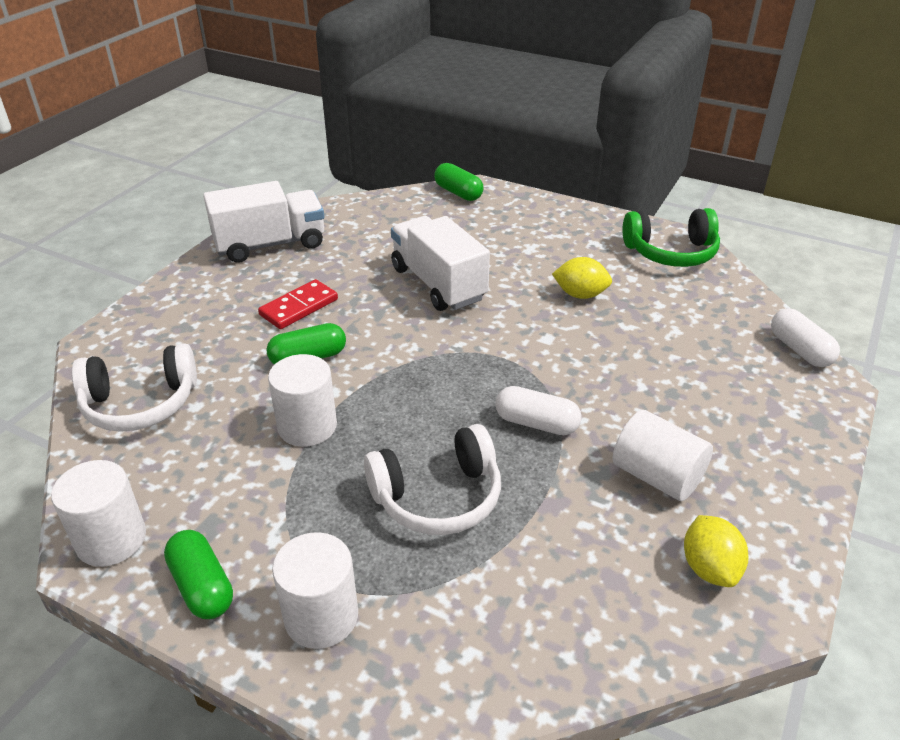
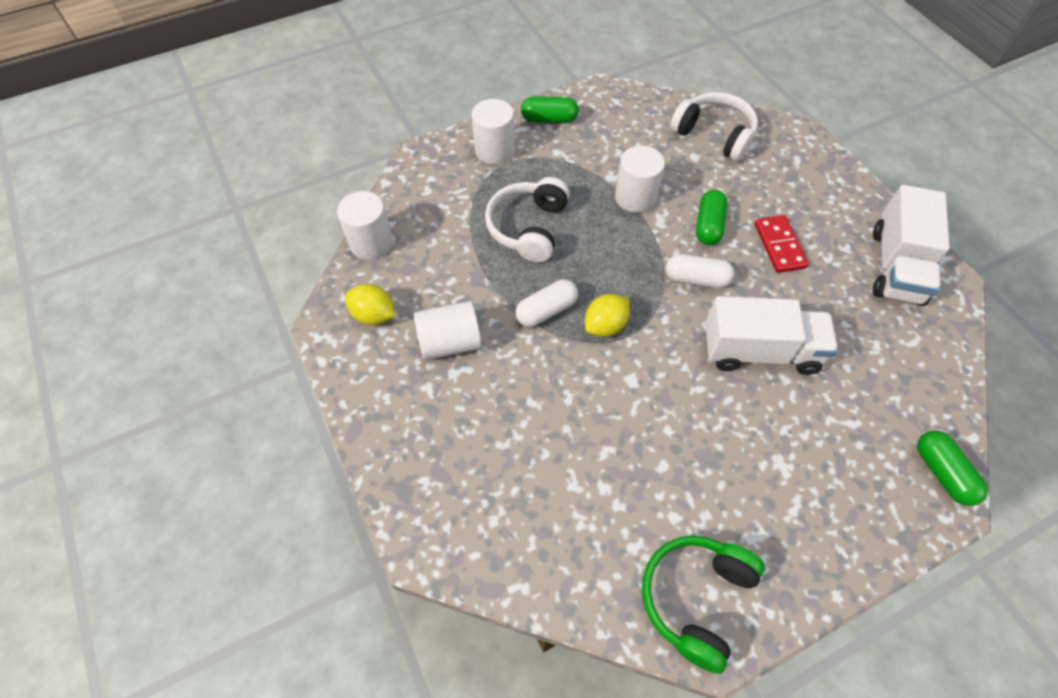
camera: 125 degrees right, 20 degrees up
white cylinder [51,460,146,567] -> white cylinder moved to [337,191,393,260]
white headphones [72,343,197,432] -> white headphones turned 105 degrees clockwise [670,92,758,161]
green capsule [434,163,483,201] -> green capsule turned 75 degrees clockwise [917,431,988,506]
yellow lemon [552,257,612,299] -> yellow lemon moved to [585,294,630,337]
white capsule [771,308,840,367] -> white capsule moved to [666,254,734,288]

